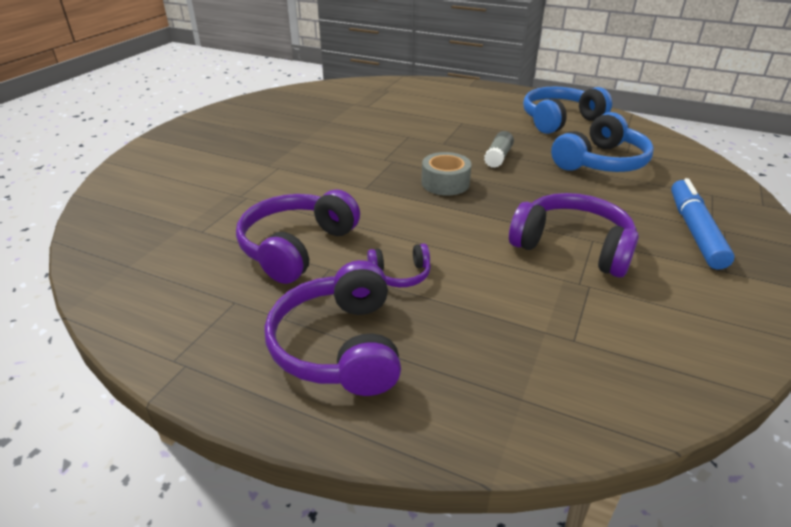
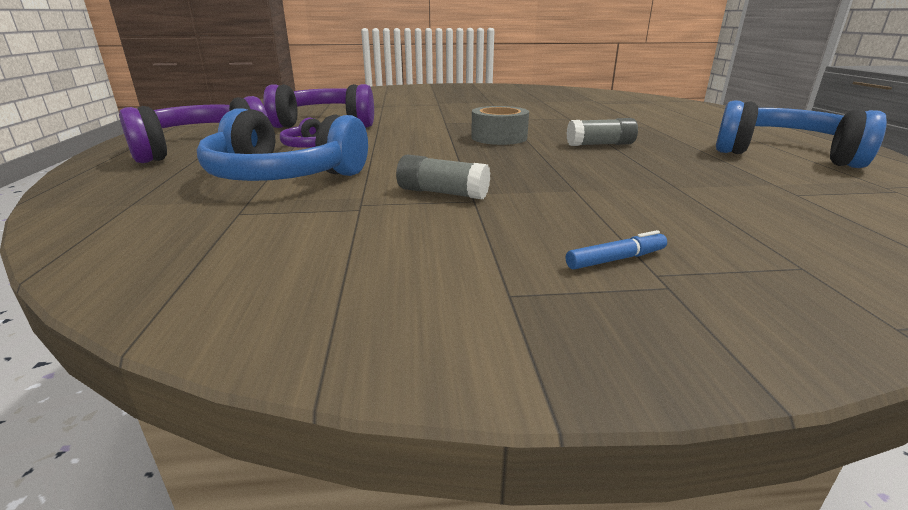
camera: 60 degrees right, 10 degrees down
purple headphones [509,193,639,278] -> grey glue stick [396,155,490,199]
blue headphones [551,112,654,172] -> blue headphones moved to [197,108,368,181]
blue marker [671,178,735,270] -> blue marker [566,230,667,270], size x0.41

